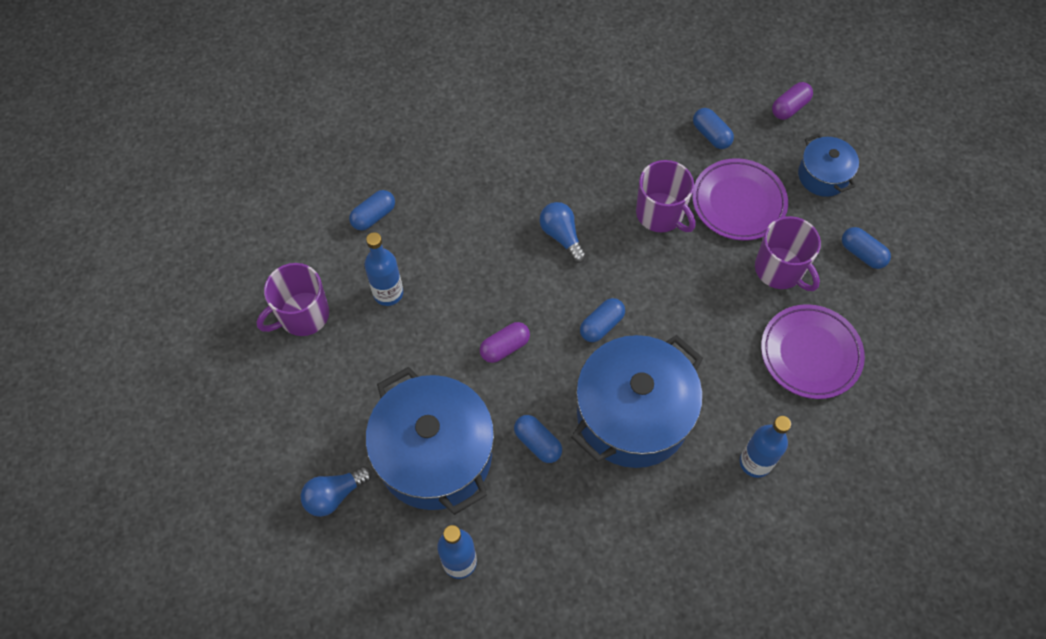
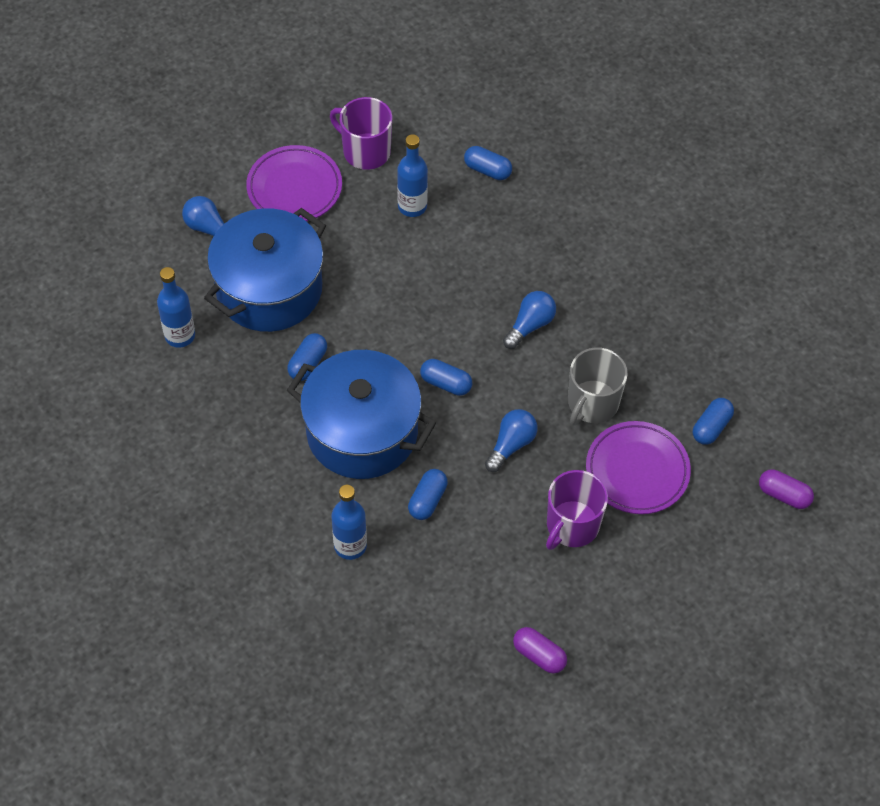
camera: 70 degrees right, 5 degrees down
purple capsule [480,322,530,363] -> purple capsule moved to [513,627,567,674]
purple mug [636,160,696,233] -> grey mug [568,348,628,425]
purple plate [761,304,865,399] -> purple plate moved to [246,145,342,221]
blue pot [798,134,859,197] -> none
blue capsule [842,227,891,269] -> blue capsule moved to [408,469,448,520]
none -> blue light bulb [485,409,537,472]

